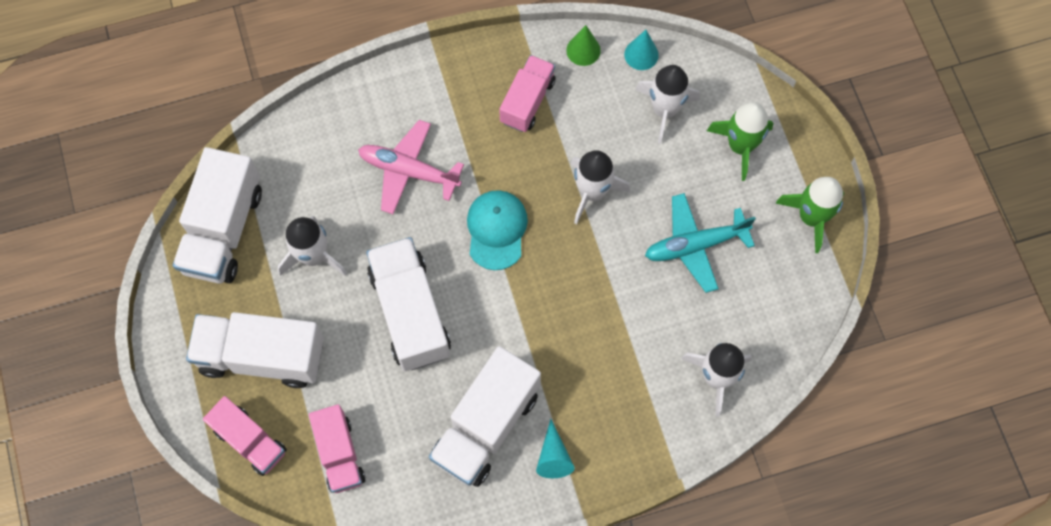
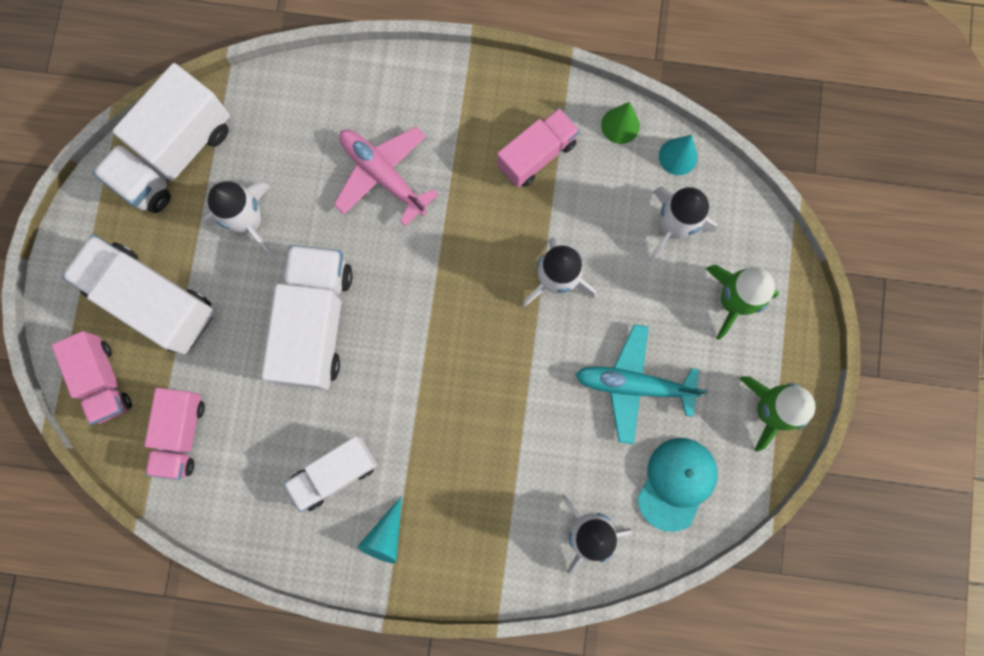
camera: 25 degrees right, 10 degrees up
white truck [429,346,541,487] -> white truck [283,436,378,512], size x0.62
turquoise cap [467,190,528,270] -> turquoise cap moved to [637,438,718,532]

